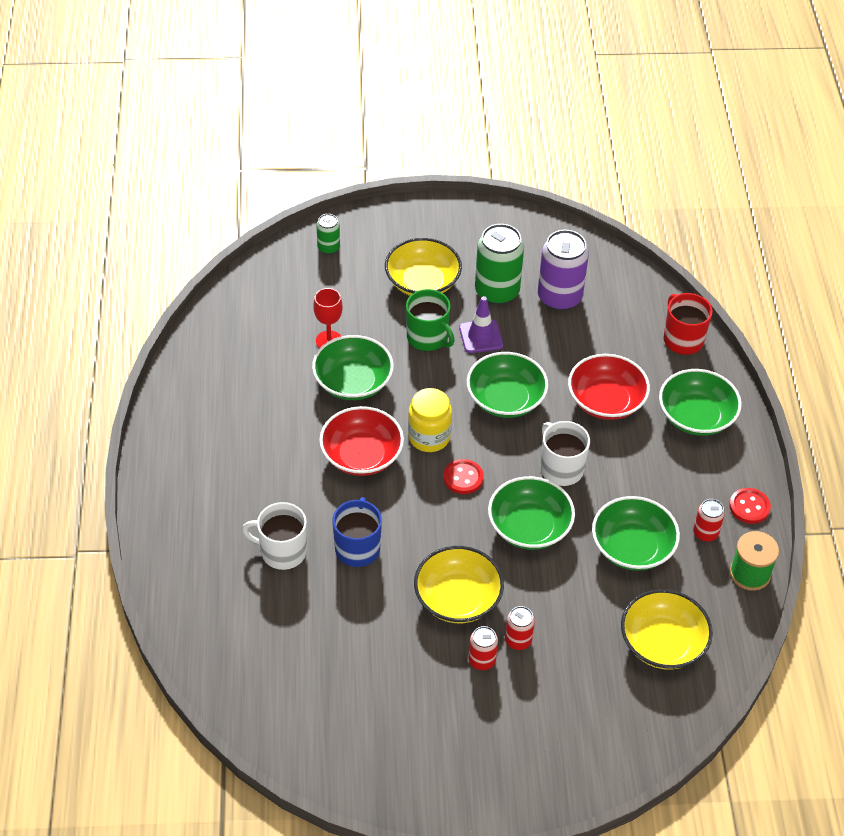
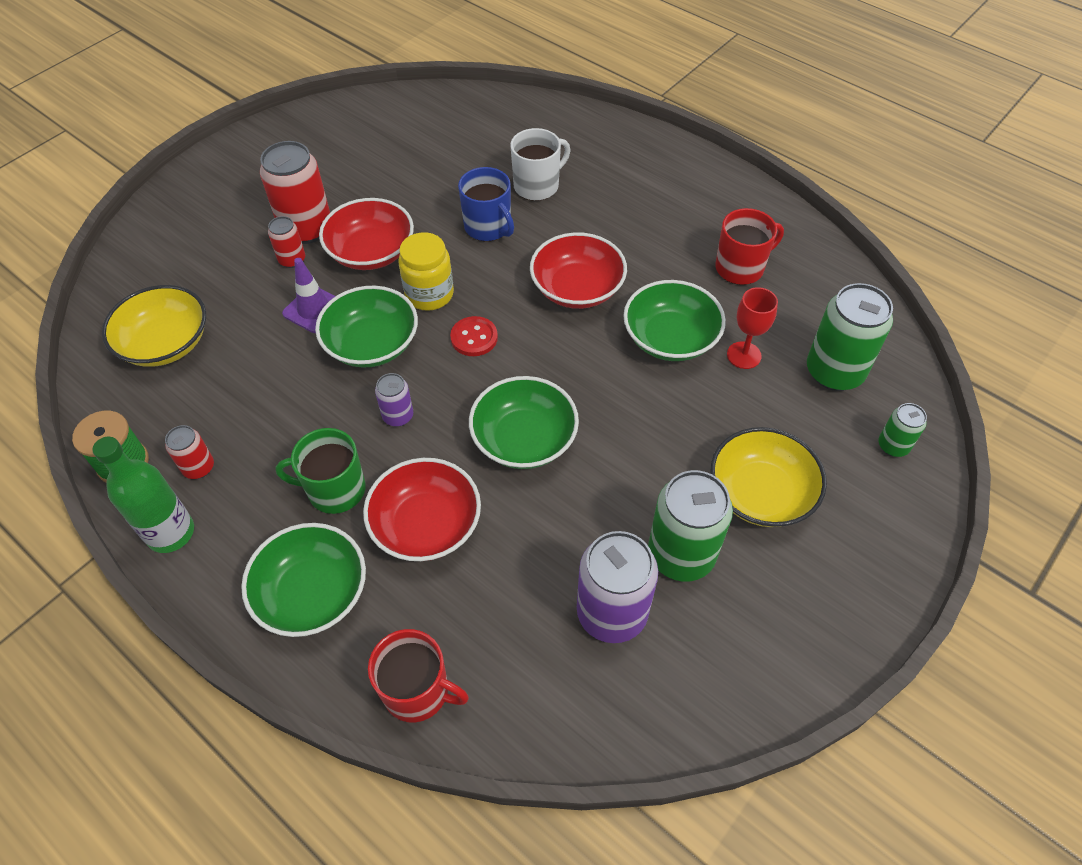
camera: 135 degrees right, 5 degrees up
green mug [406,289,455,351] -> green mug moved to [276,428,366,514]
yellow jar [408,388,452,452] -> yellow jar moved to [398,232,454,311]
yellow bowl [414,546,504,623] -> red bowl [319,198,414,270]
purple traffic cone [459,296,503,353] -> purple traffic cone moved to [282,258,335,333]
red can [469,626,498,670] -> red can [260,141,330,244], size x1.95
white mug [541,421,590,486] -> purple can [375,373,413,427]
green bowl [592,496,680,571] -> none
red button [729,488,771,524] -> green bottle [92,437,194,553]
none -> red mug [715,208,784,285]
none -> green can [807,283,893,391]

